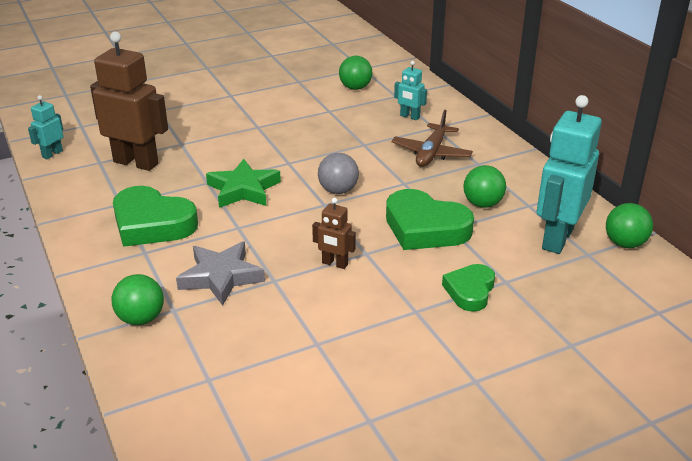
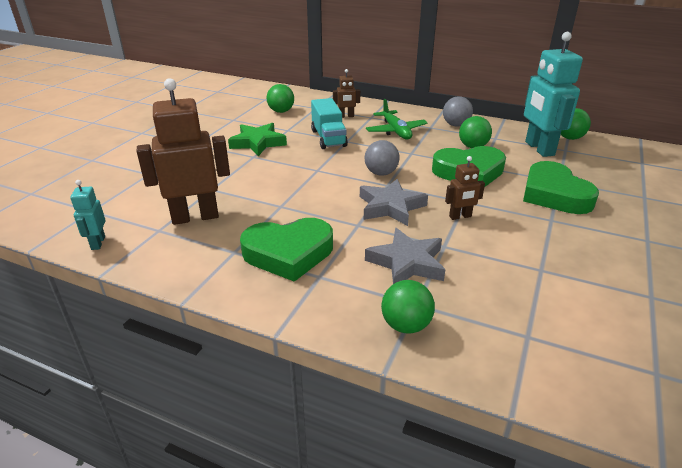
camera: 40 degrees left, 0 degrees up
green star [206,159,281,208] -> green star moved to [228,123,287,156]
brown plane [391,110,473,167] -> green plane [366,99,428,140]
turquoise robot [394,61,427,120] -> brown robot [333,69,360,118]
green heart [442,264,495,312] -> green heart [523,161,599,214], size x1.67
none -> turquoise truck [311,98,348,149]
none -> grey star [360,179,428,226]
none -> grey ball [443,96,473,127]

